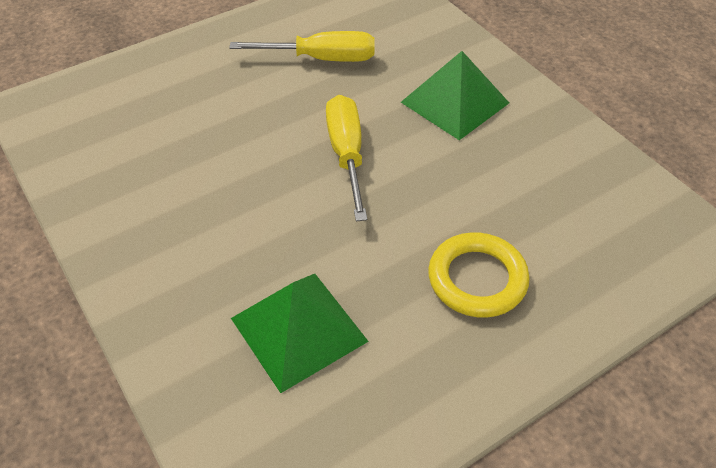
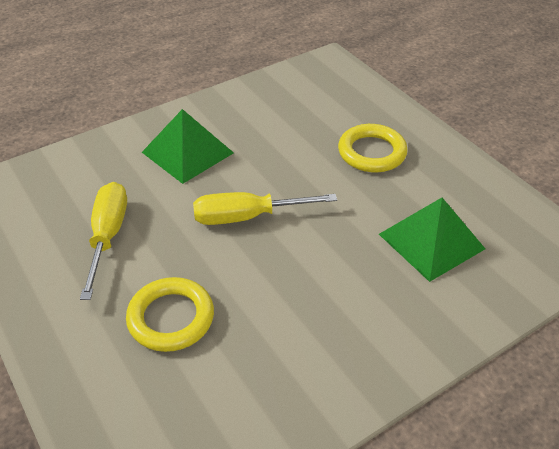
camera: 90 degrees left, 5 degrees down
none -> yellow ring [126,277,214,352]

